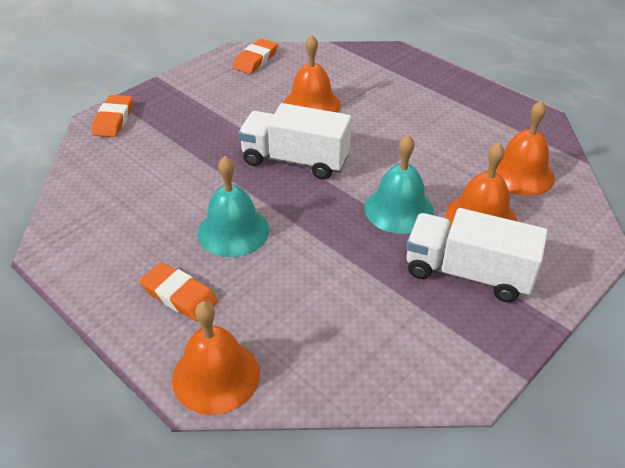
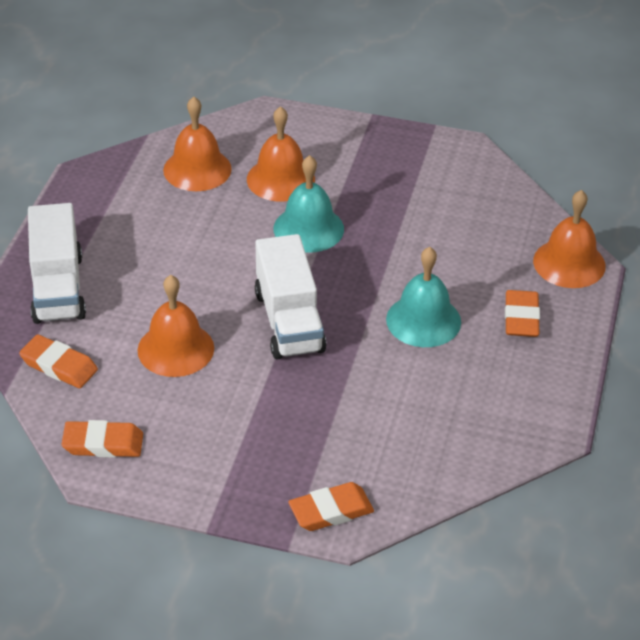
camera: 120 degrees left, 0 degrees up
white truck [406,208,548,302] -> white truck moved to [28,203,86,324]
none -> orange eraser [19,334,98,388]

